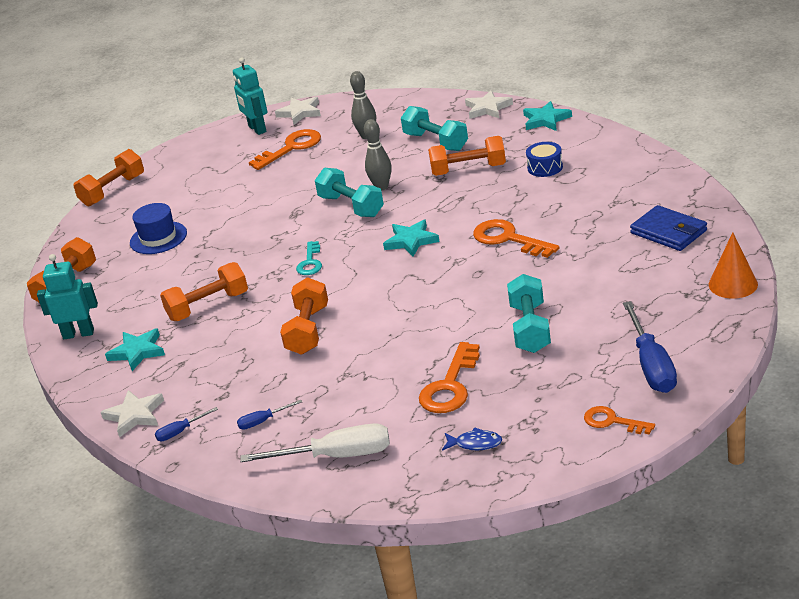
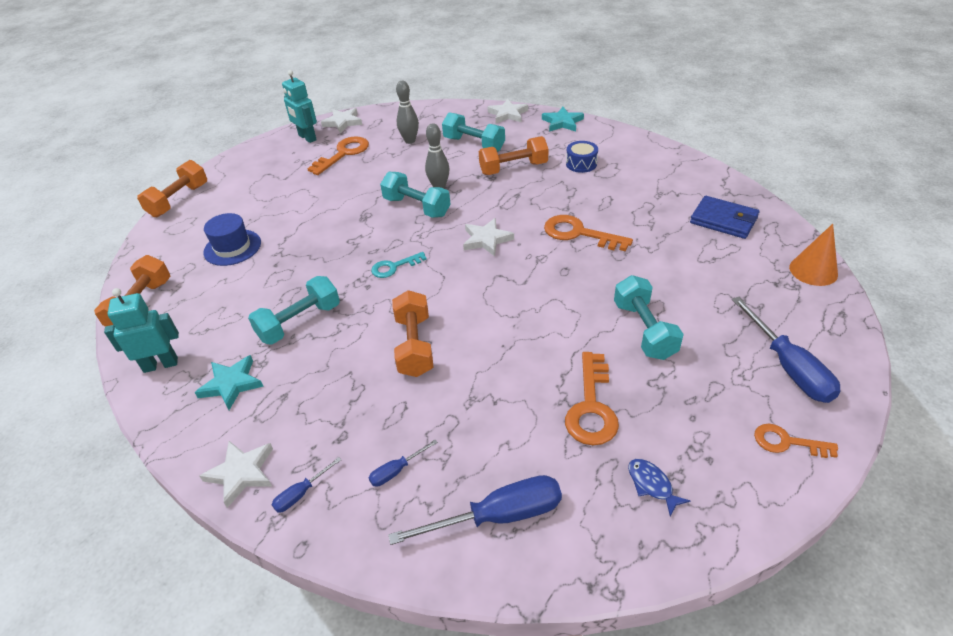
camera: 15 degrees left, 10 degrees up
orange dumbbell [160,262,248,321] -> turquoise dumbbell [248,276,340,345]
white screwdriver [240,423,390,462] -> blue screwdriver [388,475,562,545]
turquoise key [296,241,322,275] -> turquoise key turned 75 degrees clockwise [371,252,427,278]
turquoise star [383,219,440,257] -> white star [463,218,514,256]
blue fish [442,428,502,451] -> blue fish turned 120 degrees counterclockwise [628,459,690,516]

